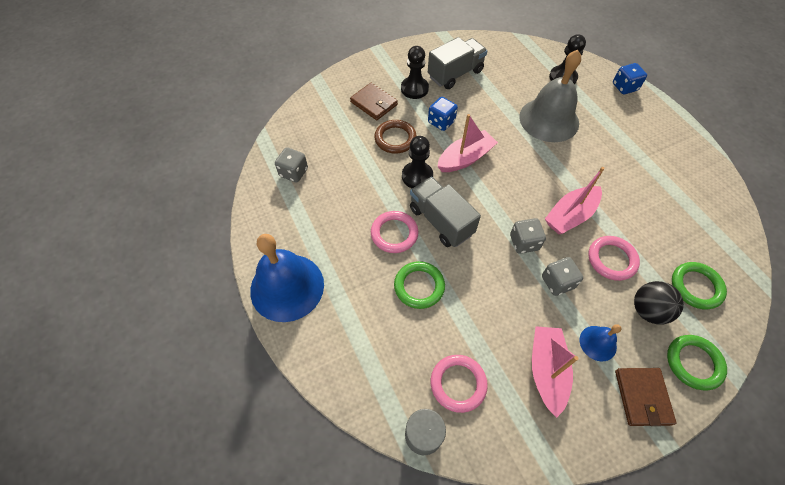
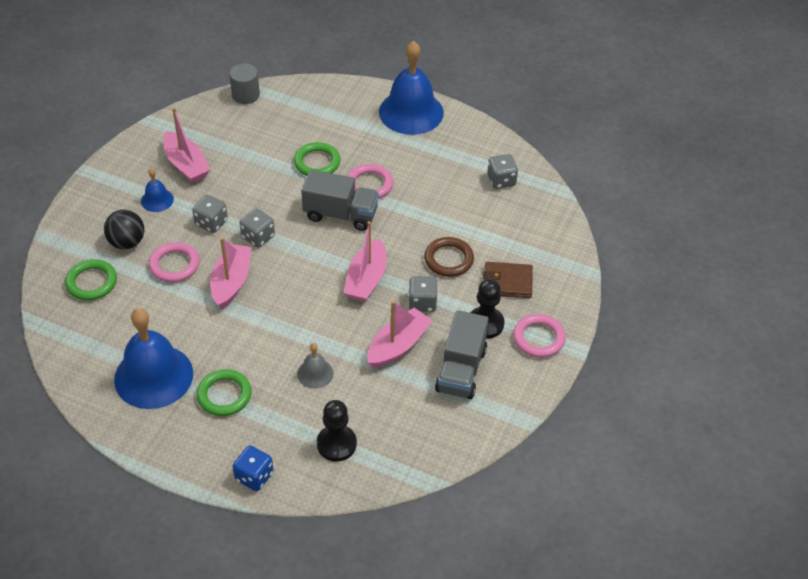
camera: 140 degrees right, 10 degrees down
black pawn [402,136,433,188] -> none
blue dice [428,97,458,131] -> grey dice [408,276,438,312]
pink ring [431,355,488,413] -> pink ring moved to [513,314,566,358]
grey bell [519,50,581,142] -> grey bell [297,343,334,389], size x0.47
brown wallet [615,368,677,426] -> none
green ring [667,335,727,390] -> green ring moved to [197,369,252,416]
none -> blue bell [114,308,193,409]
none -> pink boat [368,301,433,368]

